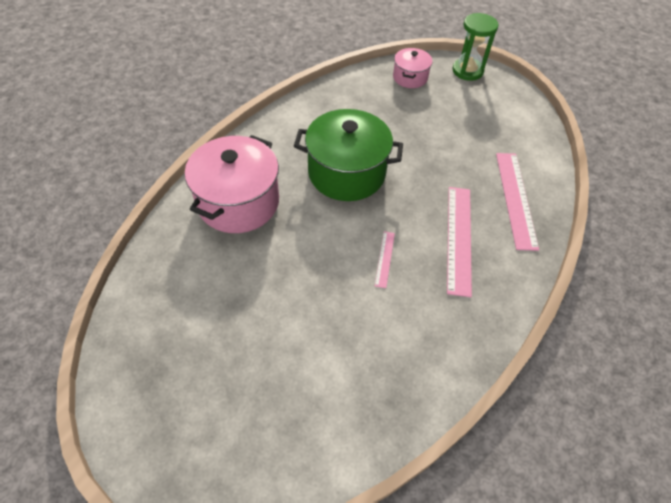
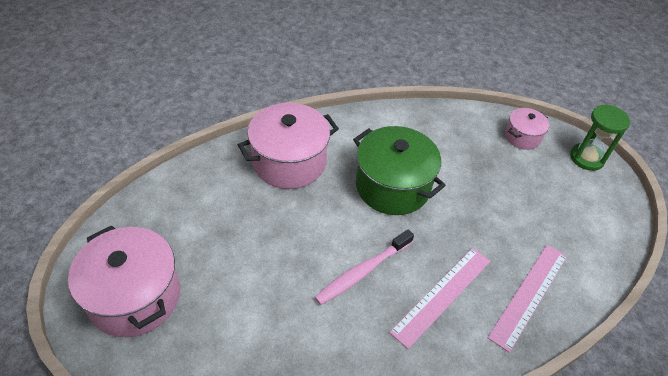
camera: 35 degrees right, 5 degrees down
pink ruler [375,231,395,288] -> pink toothbrush [315,229,414,305]
none -> pink pot [68,225,180,337]

